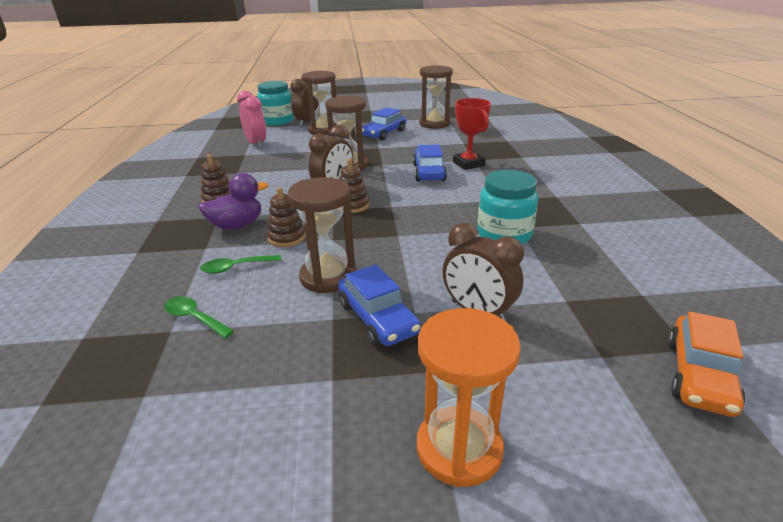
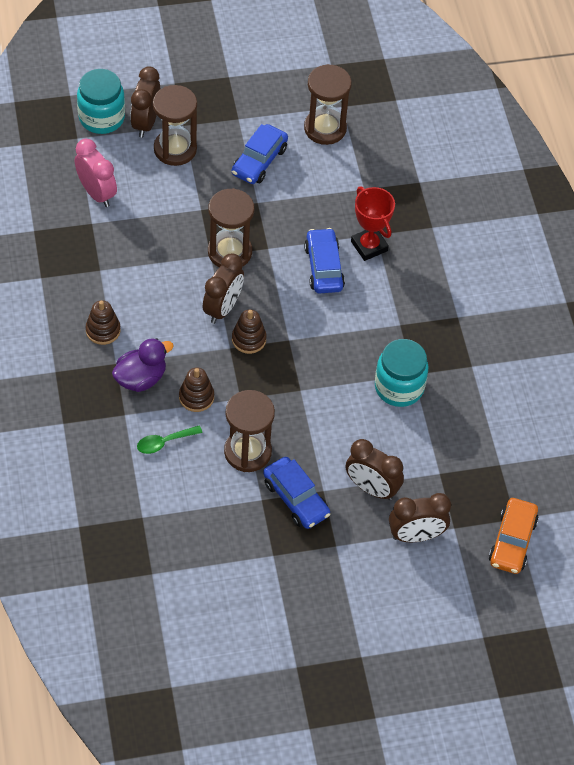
camera: 10 degrees left, 25 degrees up
green spoon [164,296,234,338] -> none
orange hourglass [417,308,521,487] -> none
none -> brown clock [389,493,451,542]

